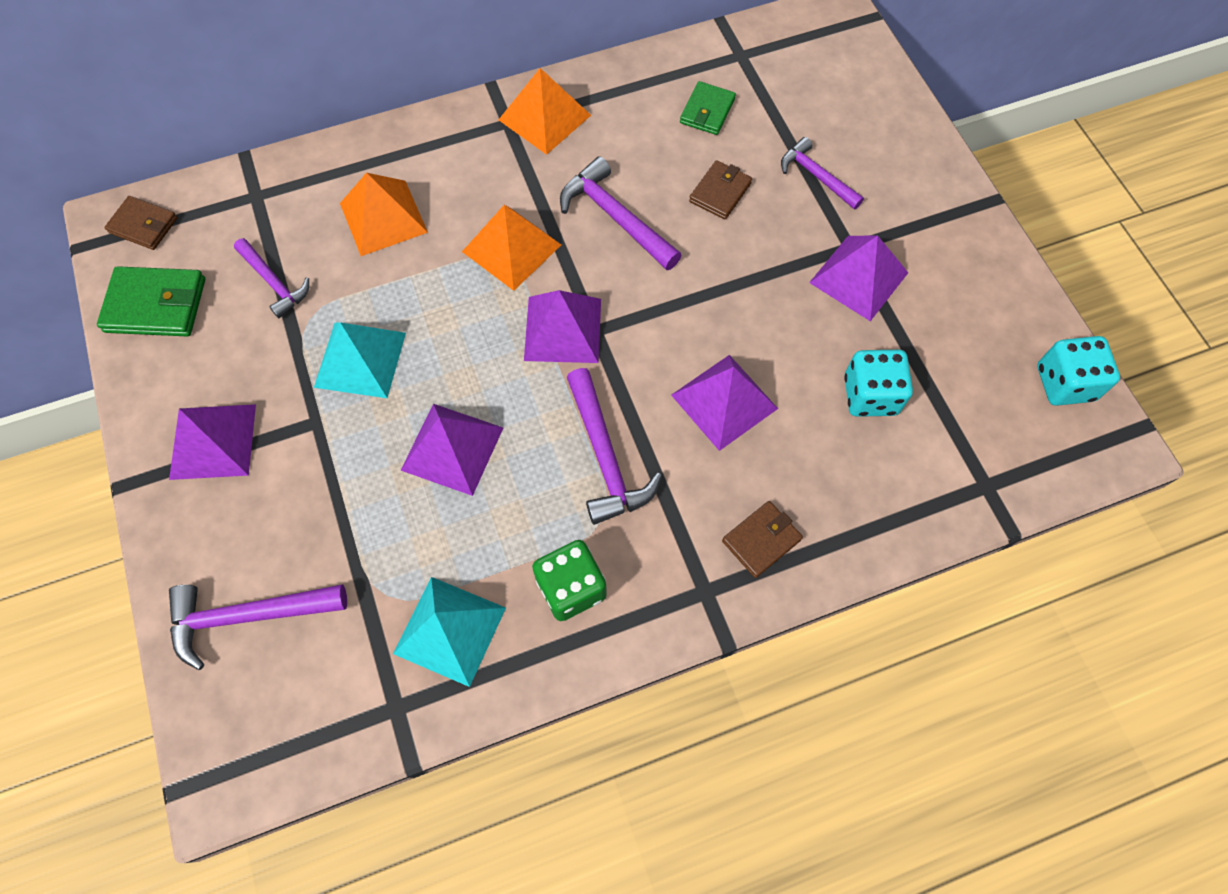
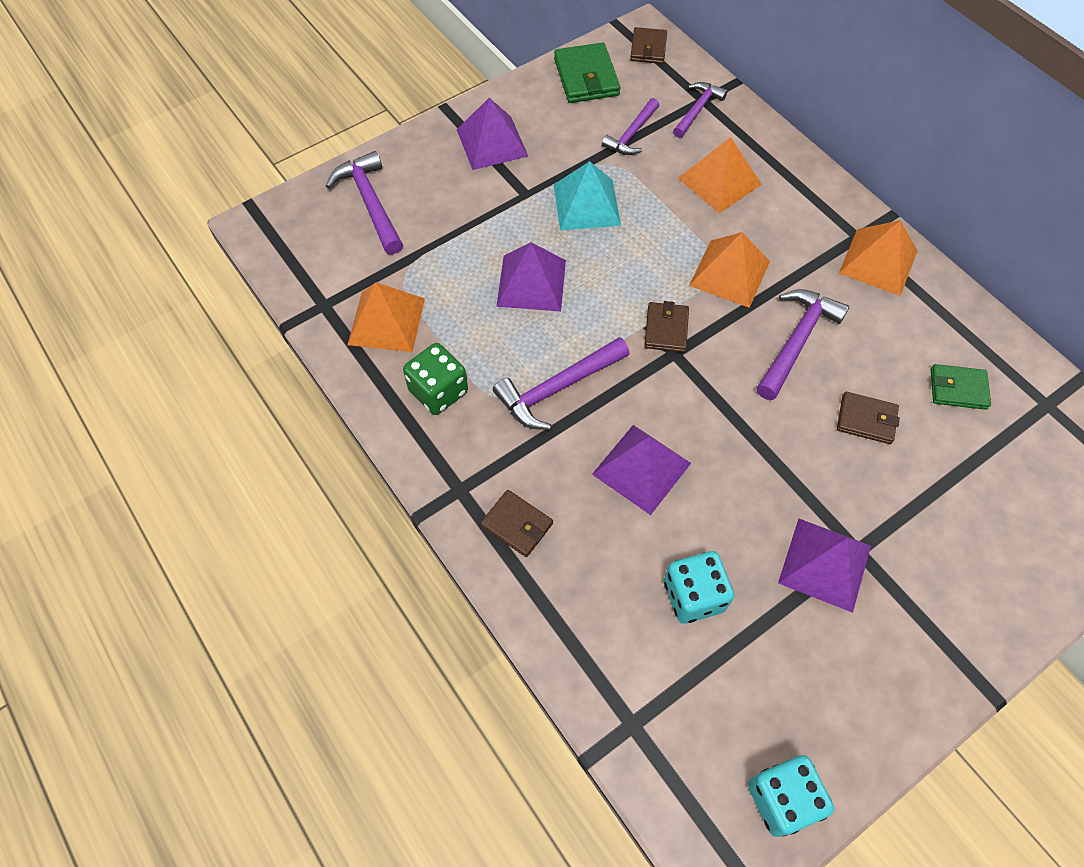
camera: 75 degrees right, 5 degrees down
turquoise pyramid [393,577,506,687] -> orange pyramid [348,282,425,352]
purple pyramid [524,290,601,363] -> brown wallet [644,301,689,352]
purple hammer [781,137,864,210] -> purple hammer moved to [673,82,728,138]

